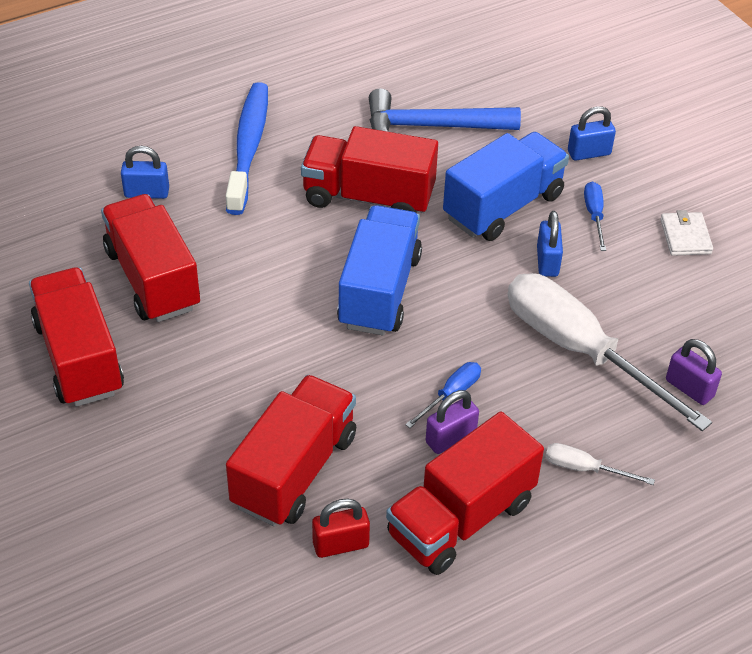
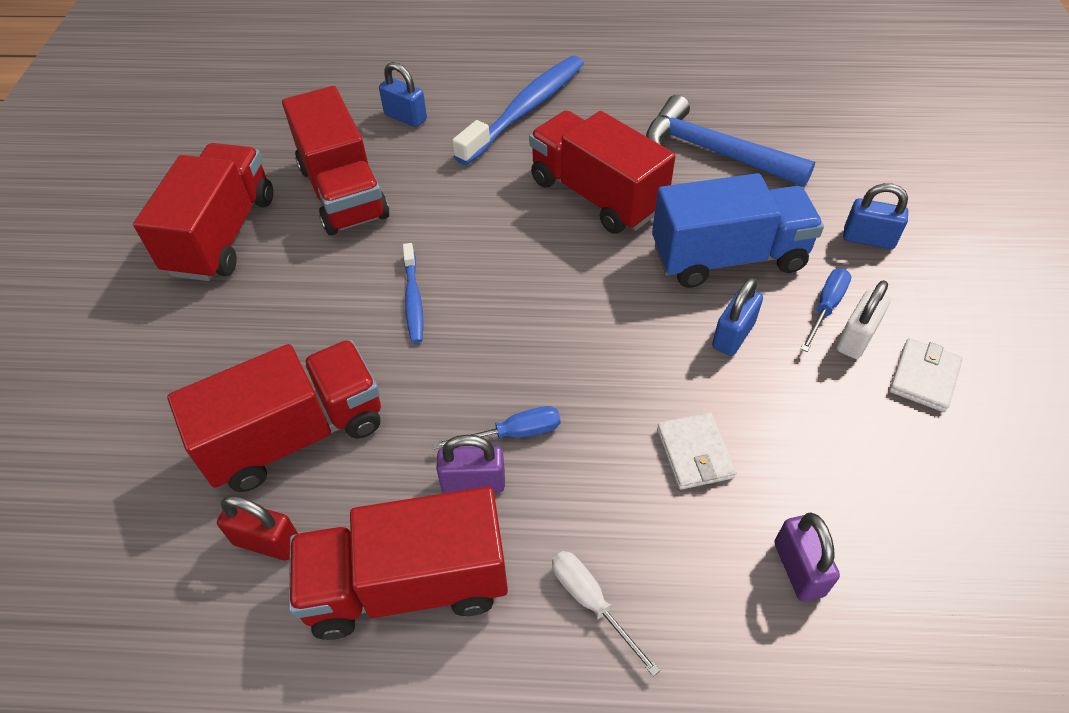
camera: 35 degrees right, 5 degrees up
red truck [101,194,200,322] -> red truck turned 150 degrees clockwise [282,86,389,235]
blue truck [337,205,422,335] -> none
white screwdriver [508,273,712,431] -> white wallet [657,412,737,490]
none -> blue toothbrush [403,243,423,343]
none -> white padlock [836,280,891,359]

